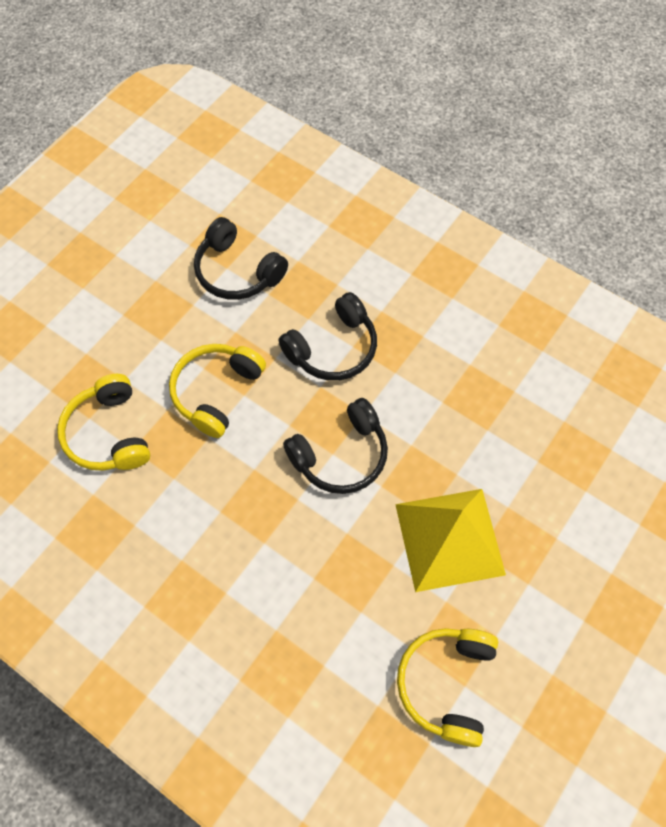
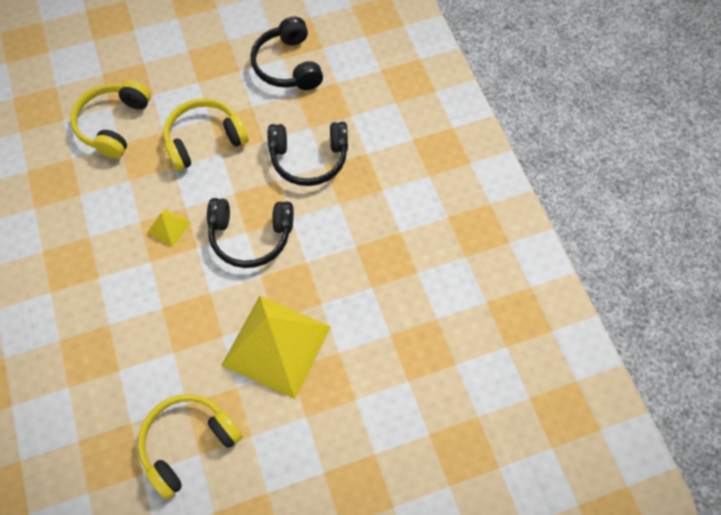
camera: 35 degrees right, 0 degrees up
none -> yellow pyramid [147,209,191,247]

